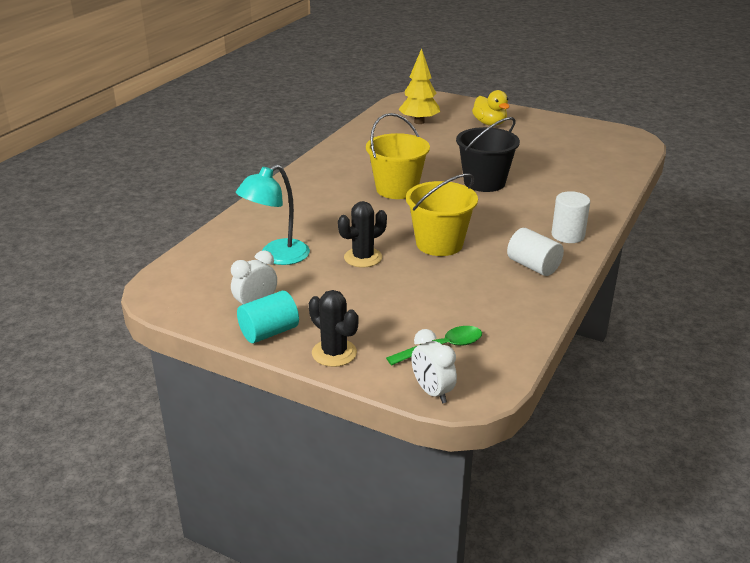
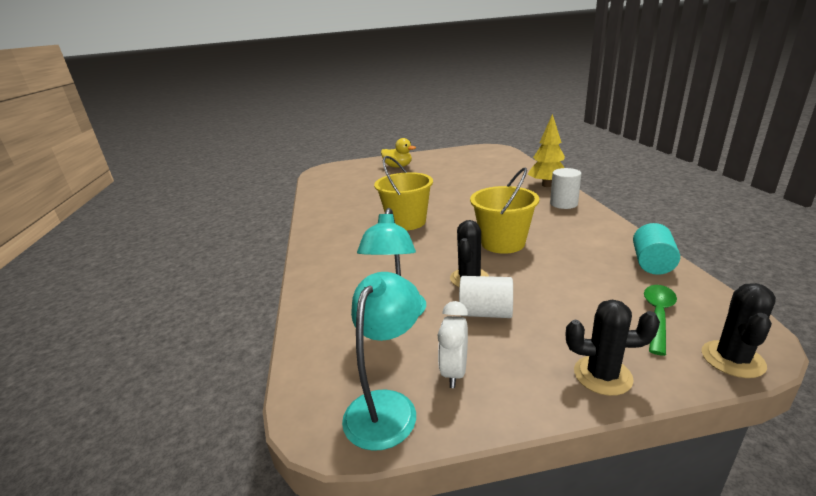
camera: 35 degrees left, 5 degrees down
turquoise cylinder [237,291,299,343] -> turquoise cylinder moved to [633,223,680,275]
yellow tree [399,48,440,124] -> yellow tree moved to [528,114,565,187]
white clock [411,329,457,403] -> black cactus [702,283,776,378]
black bucket [456,117,520,192] -> none
white cylinder [507,228,564,276] -> white cylinder moved to [459,276,513,318]
none -> turquoise lamp [342,272,421,451]

